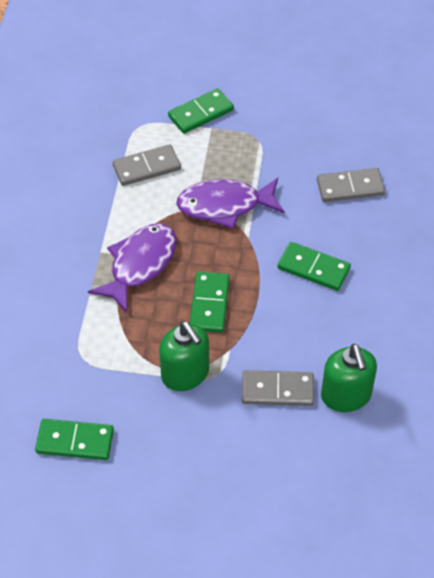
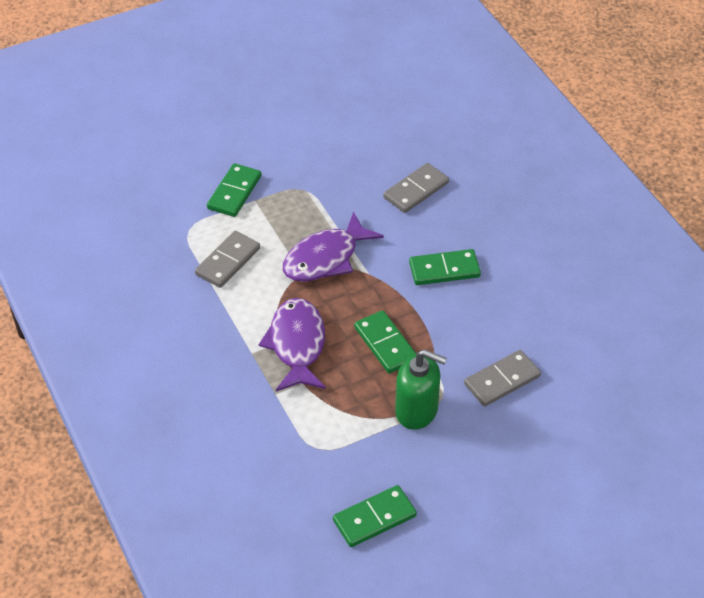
camera: 35 degrees left, 5 degrees down
green soap dispenser [321,344,377,412] -> none

